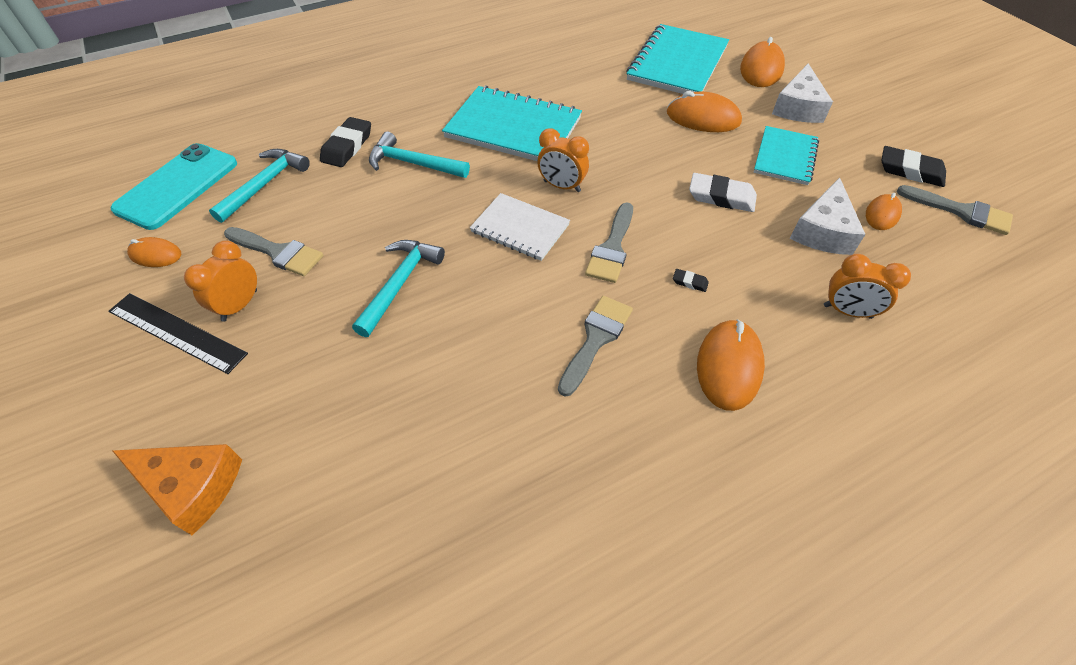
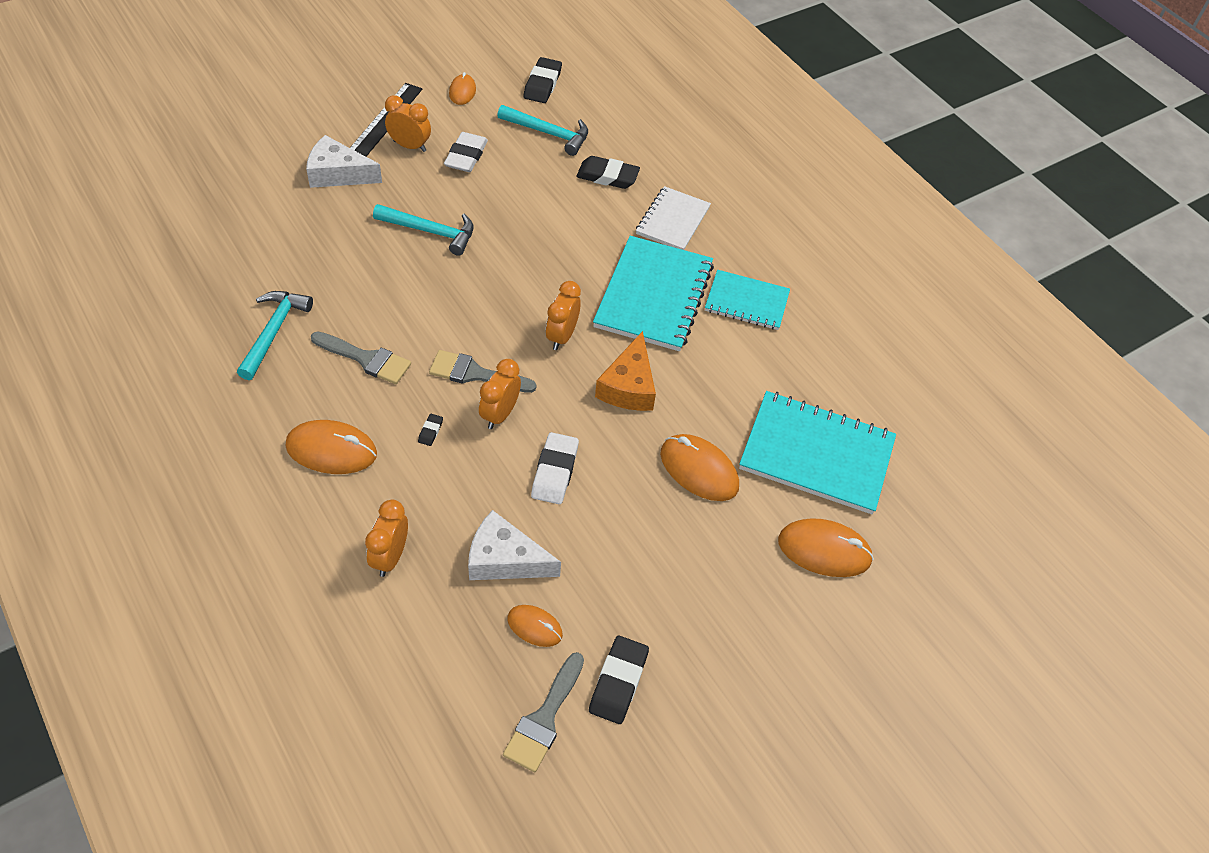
camera: 80 degrees right, 0 degrees up
turquoise phone [111,143,237,230] -> black eraser [523,57,562,103]
orange cheese [113,444,242,535] -> orange cheese moved to [595,331,656,411]
grey brush [224,227,323,276] -> white eraser [444,132,488,172]
turquoise hammer [369,132,470,178] -> turquoise hammer moved to [237,291,313,380]
white notebook [470,193,570,261] -> white notebook moved to [636,186,711,250]
orange mouse [667,91,742,132] -> orange mouse turned 60 degrees counterclockwise [660,434,739,501]
turquoise notebook [754,126,819,185] -> turquoise notebook moved to [705,270,790,330]
white cheese [772,63,833,123] -> white cheese moved to [306,135,382,188]
none -> orange clock [479,359,521,429]

